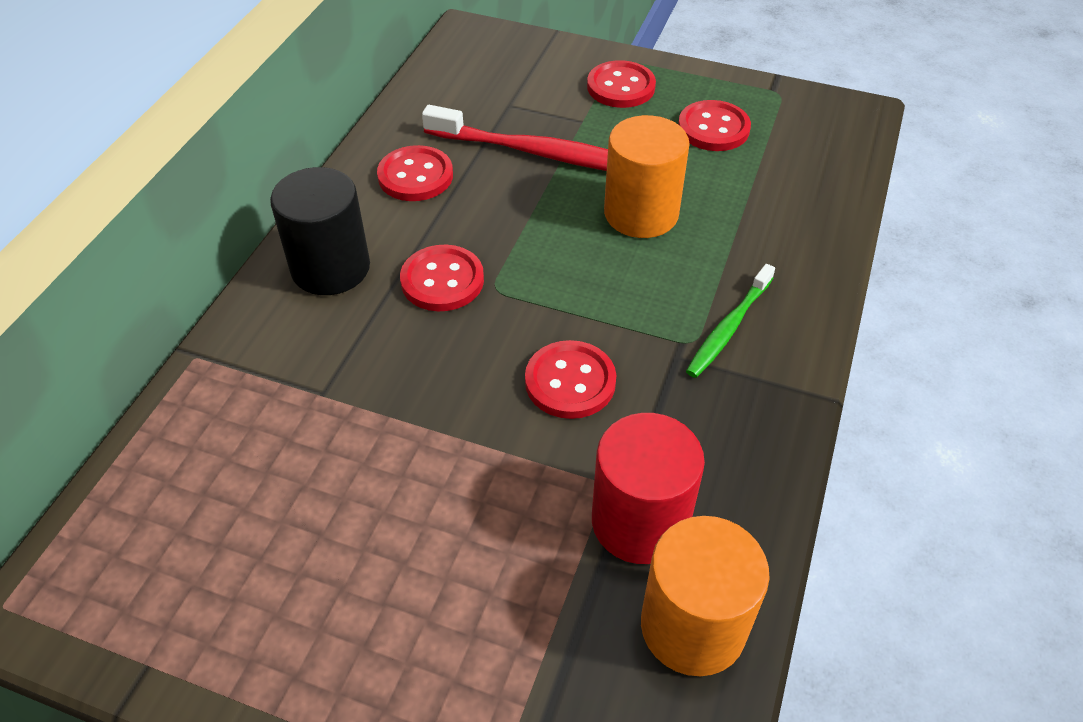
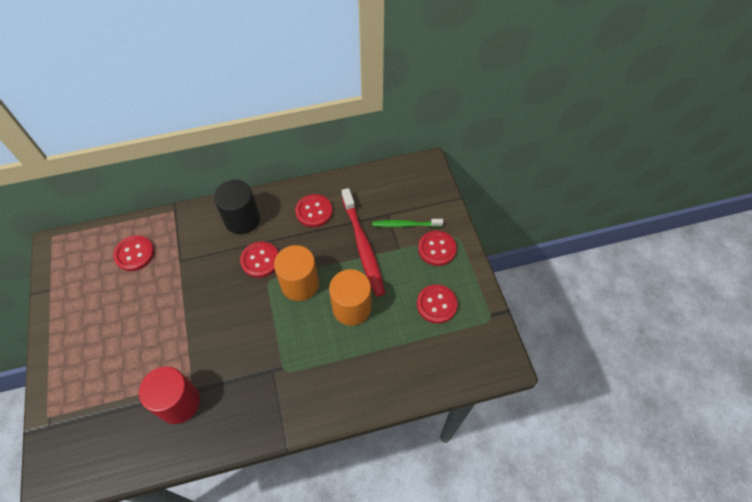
camera: 55 degrees right, 10 degrees up
red button [525,340,616,419] -> red button moved to [113,235,154,271]
orange cylinder [641,516,770,676] -> orange cylinder moved to [274,245,319,301]
green toothbrush [686,264,775,378] -> green toothbrush moved to [373,219,443,227]

